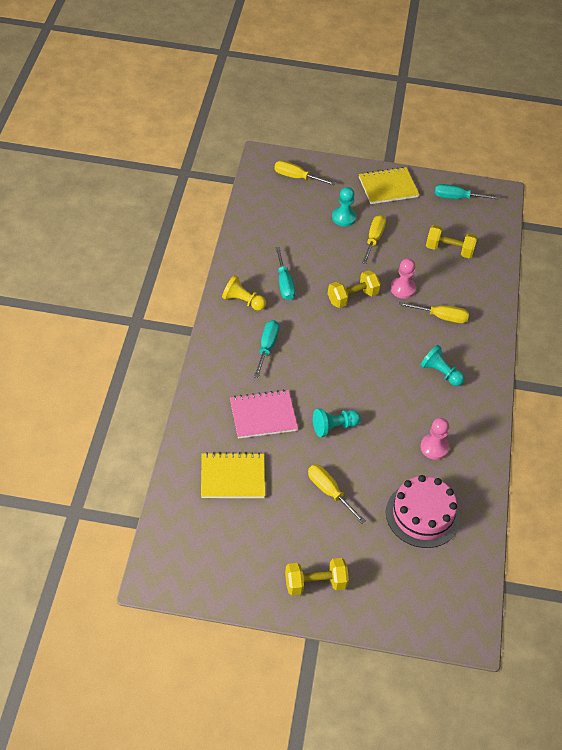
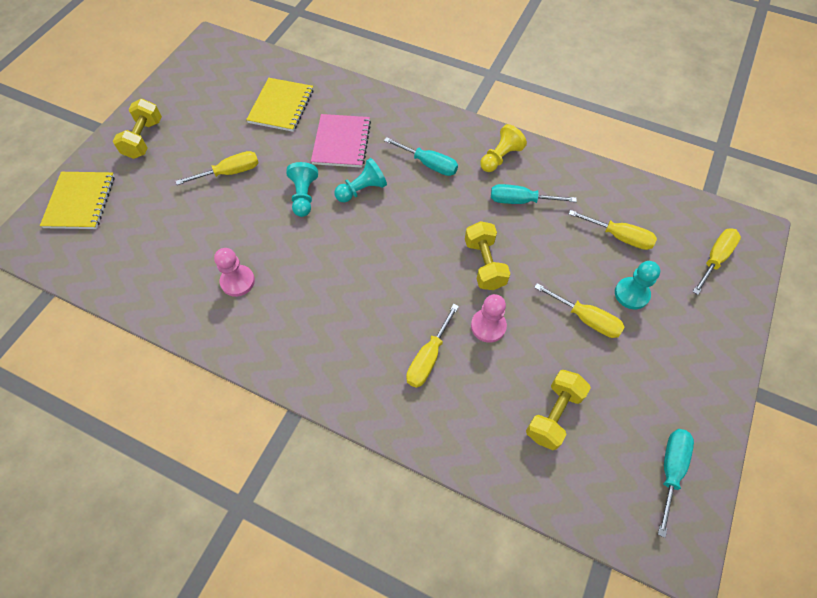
camera: 110 degrees right, 10 degrees up
yellow notebook [359,167,420,204] -> yellow notebook moved to [40,172,115,229]
pink cake [386,475,460,548] -> none
turquoise pawn [420,345,465,386] -> turquoise pawn moved to [335,158,387,203]
none -> yellow screwdriver [569,210,657,250]

